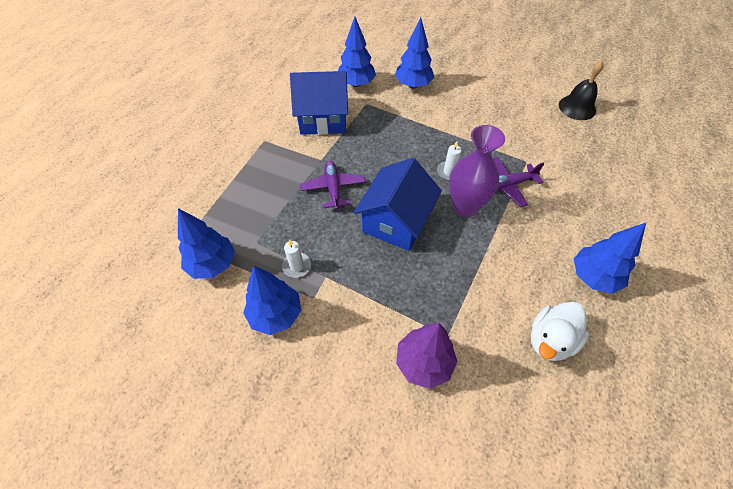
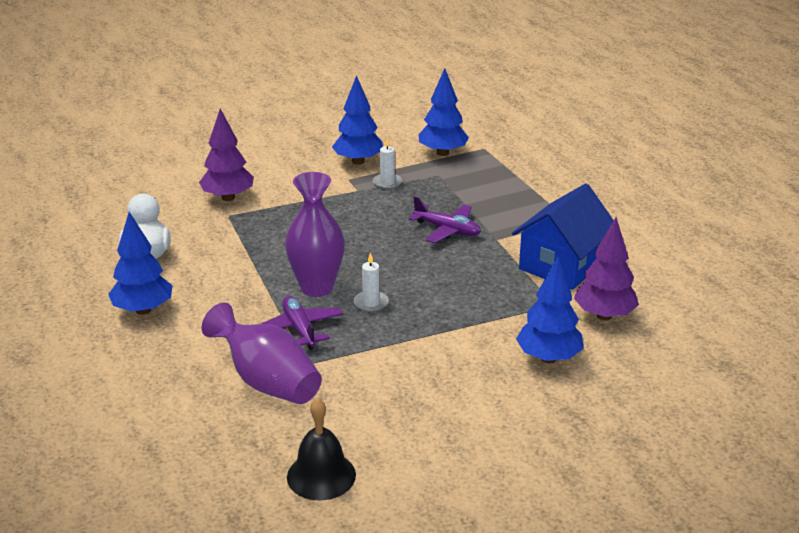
camera: 130 degrees right, 25 degrees down
blue tree [338,17,376,87] -> purple tree [574,217,639,320]
blue house [354,158,442,251] -> none
purple plane [493,157,544,207] -> purple plane turned 45 degrees counterclockwise [261,296,343,350]
none -> purple vase [202,303,322,404]

